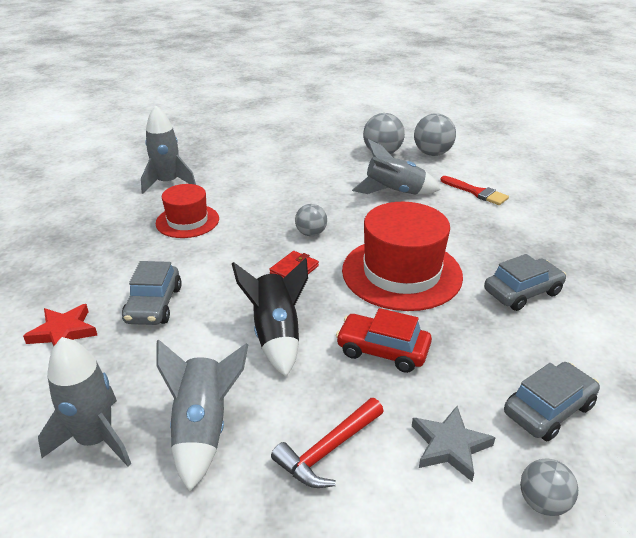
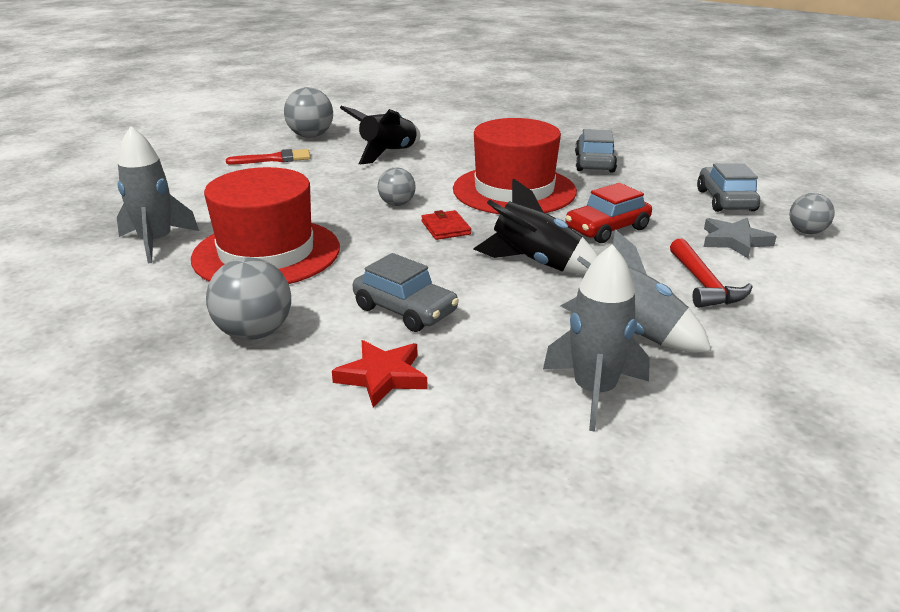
camera: 55 degrees left, 5 degrees down
red hat [156,184,219,238] -> red hat [191,167,340,284], size x1.69
grey rocket [352,139,441,195] -> black rocket [340,106,421,164]
grey ball [414,113,456,156] -> grey ball moved to [206,257,291,340]
red brush [441,176,509,205] -> red brush moved to [226,149,310,164]

